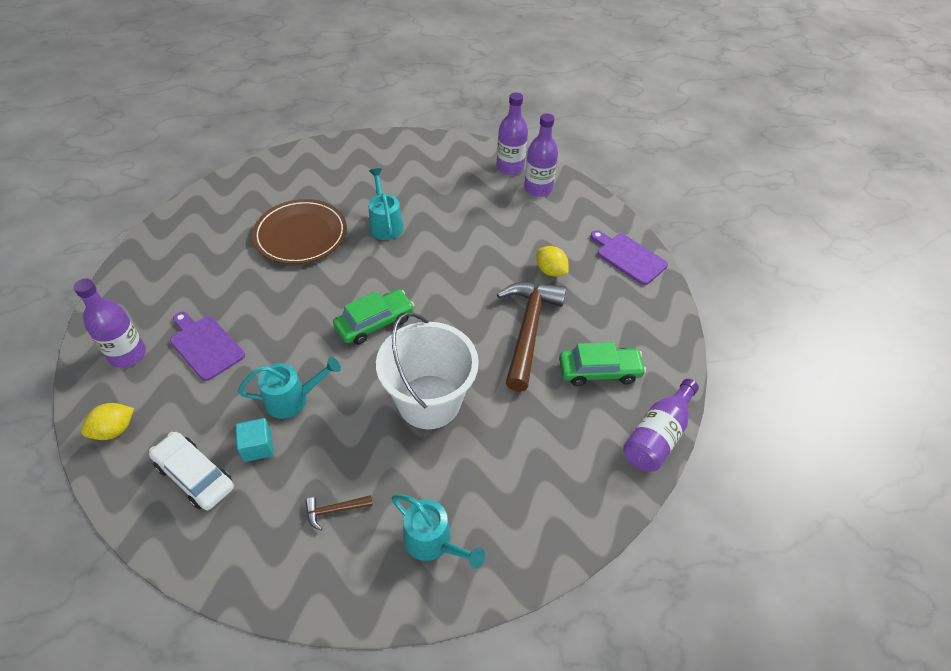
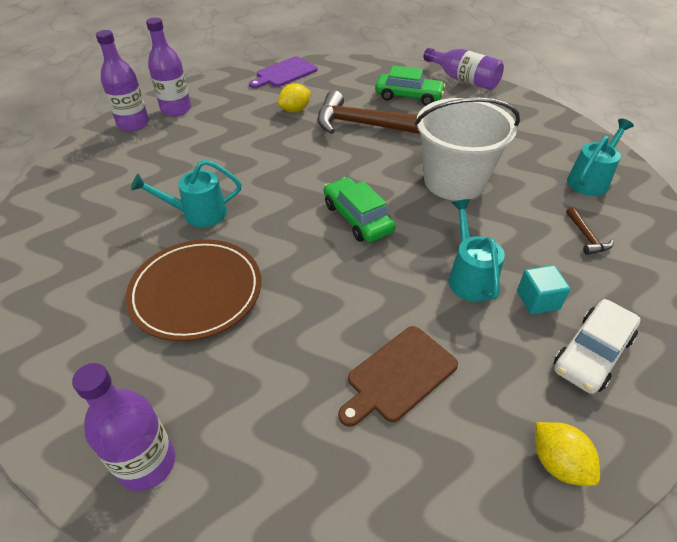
camera: 85 degrees left, 5 degrees down
purple bottle [74,279,146,368] -> purple bottle moved to [72,363,175,491]
purple cutting board [170,312,245,381] -> brown cutting board [338,326,458,427]
green car [559,342,646,386] -> green car turned 105 degrees clockwise [375,66,445,105]

